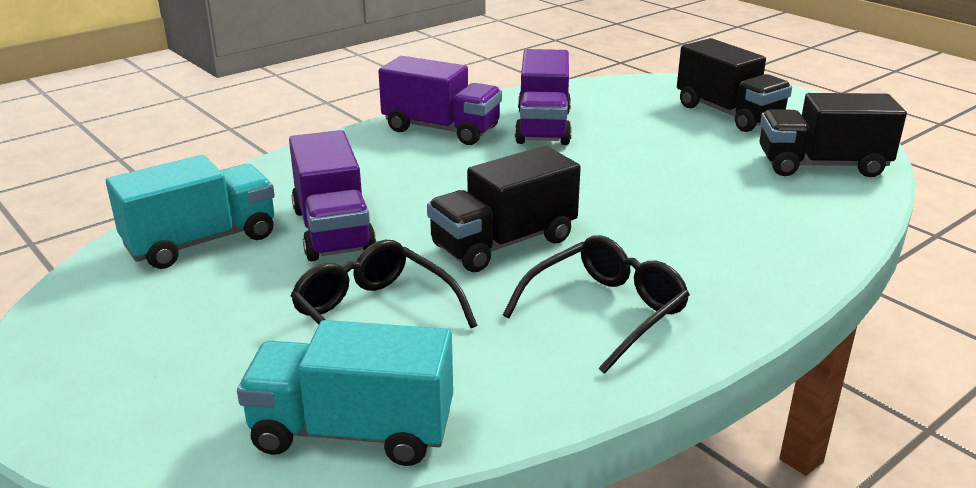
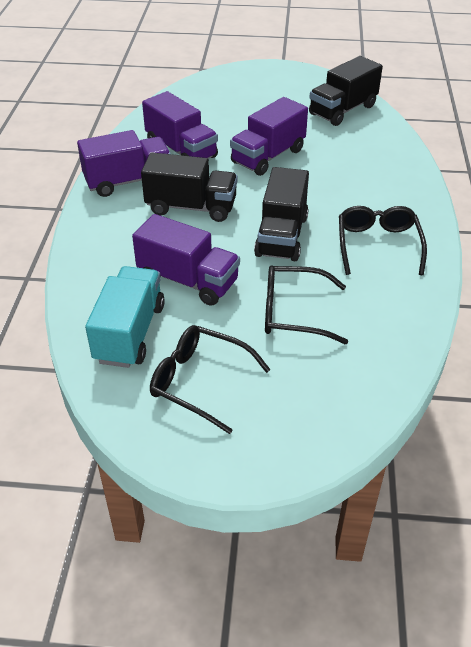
camera: 45 degrees left, 15 degrees up
turquoise truck [237,320,453,466] -> none
black truck [677,38,792,132] -> black truck moved to [141,153,238,222]
none -> black glasses [150,325,271,434]
none -> purple truck [230,97,308,176]

